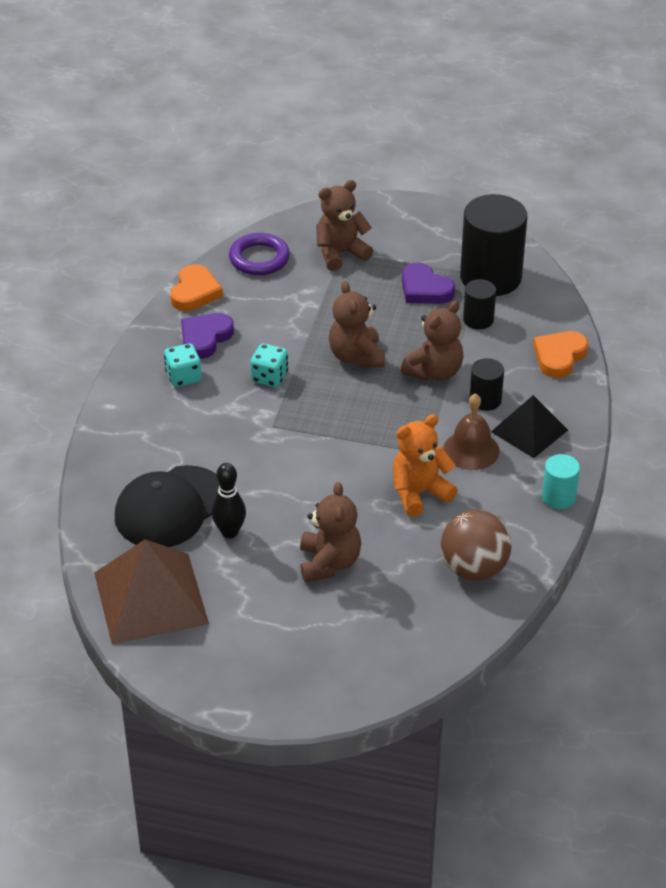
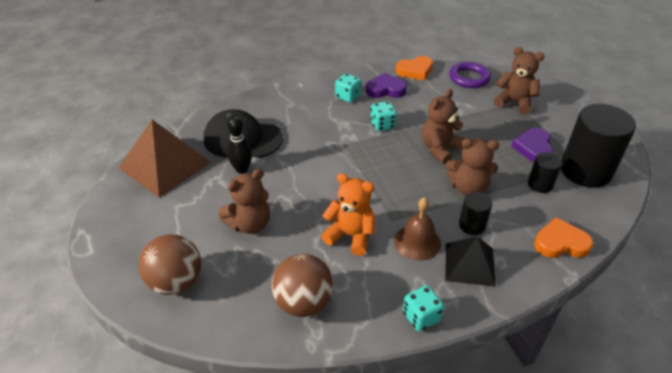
camera: 55 degrees right, 0 degrees up
turquoise cylinder [542,454,580,509] -> turquoise dice [403,286,444,331]
none -> brown ball [139,234,201,295]

